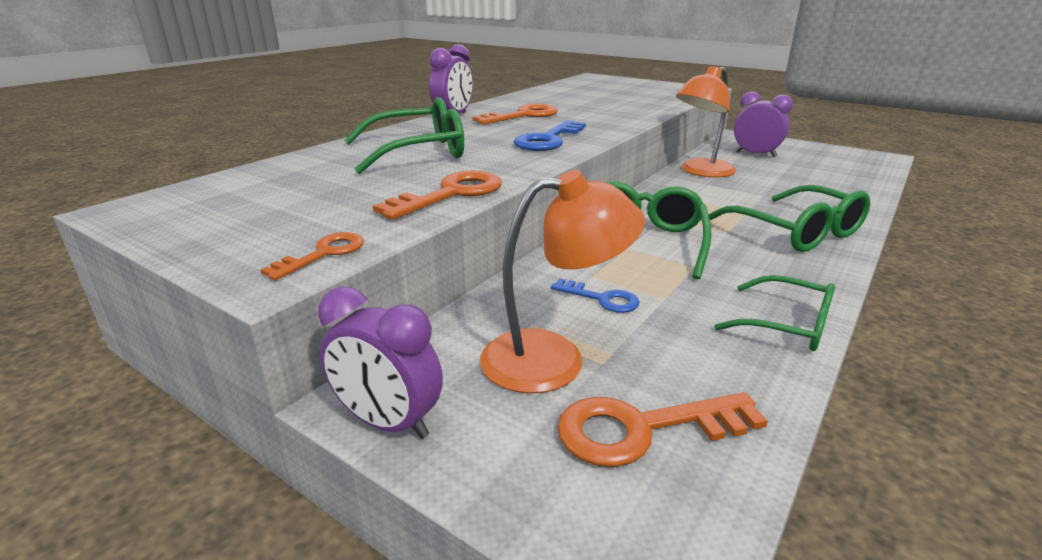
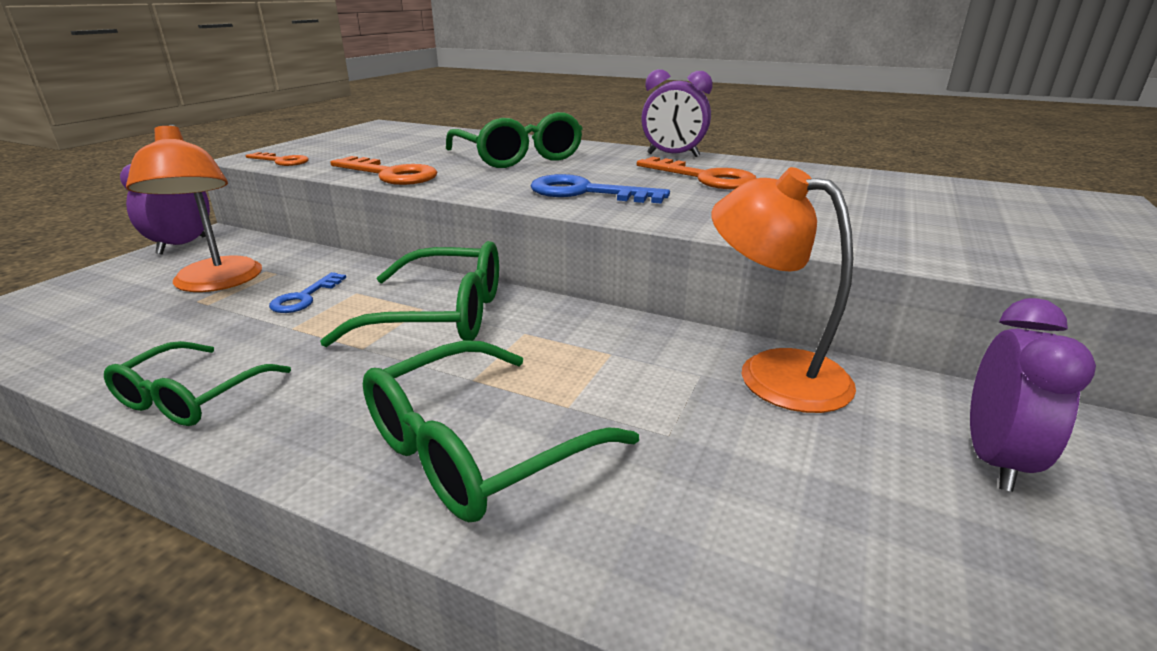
camera: 80 degrees right, 0 degrees up
orange key [557,392,768,467] -> none

